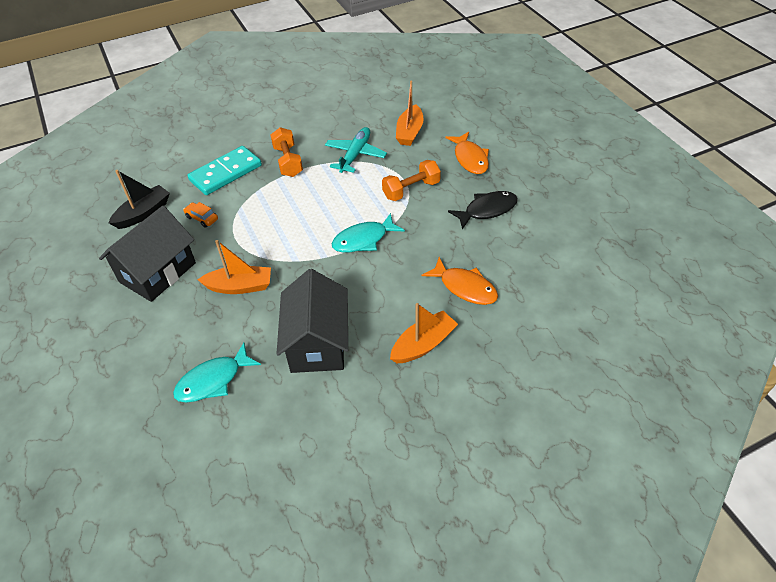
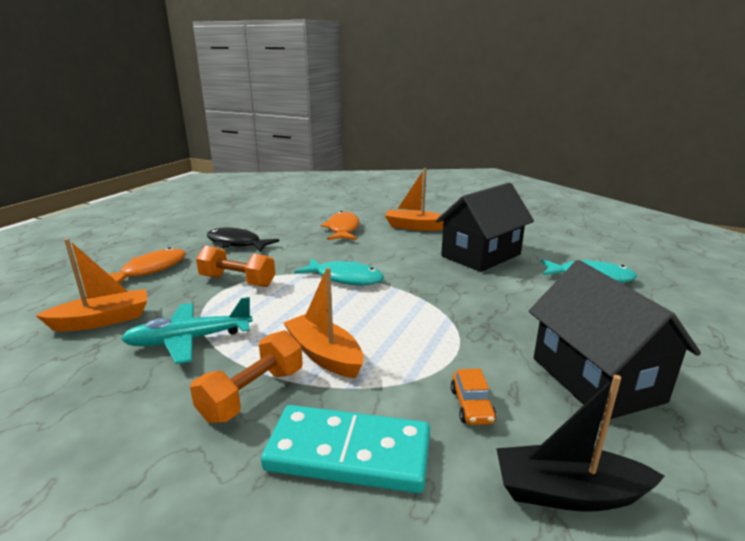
camera: 130 degrees left, 25 degrees down
black house [99,206,196,302] -> black house turned 75 degrees clockwise [529,260,701,421]
orange boat [198,240,271,294] -> orange boat moved to [283,267,363,378]

